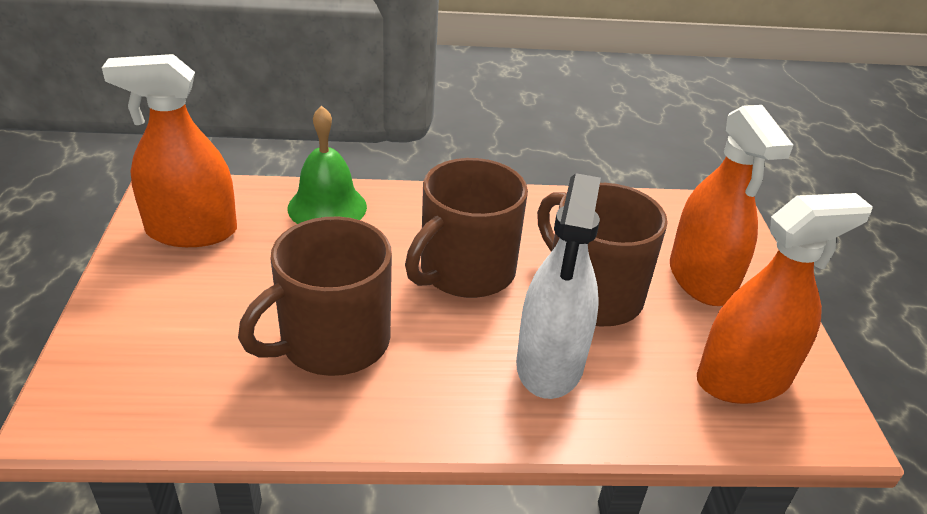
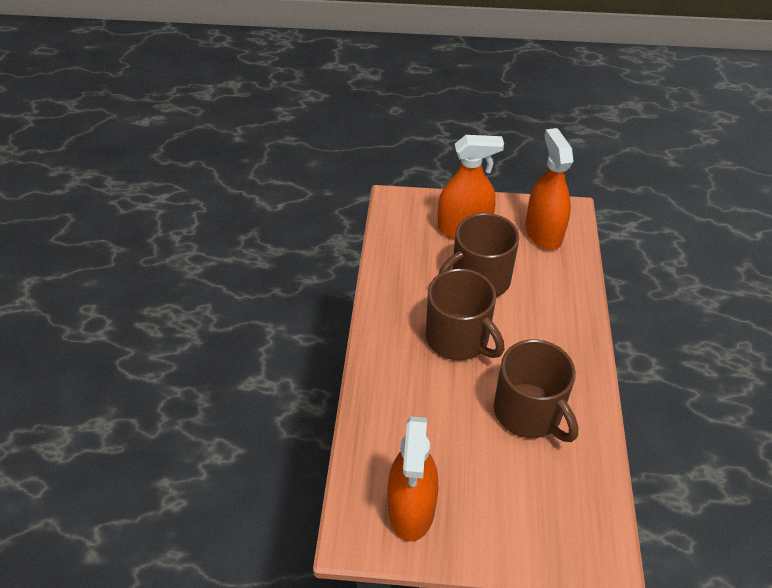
camera: 80 degrees left, 10 degrees up
green bell [288,106,367,224] -> none
white spray bottle [516,173,601,399] -> none

